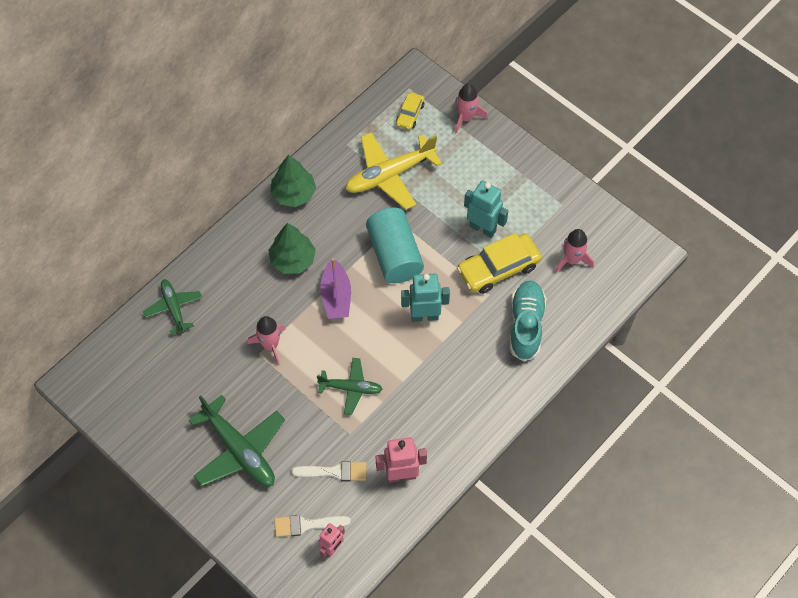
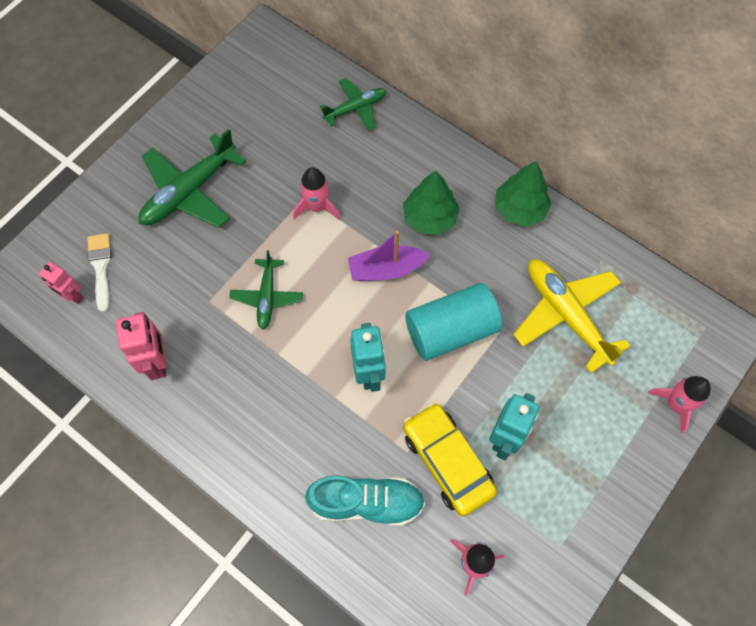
camera: 85 degrees right, 5 degrees up
white brush [291,461,366,481] -> none
yellow car [396,92,424,130] -> none

